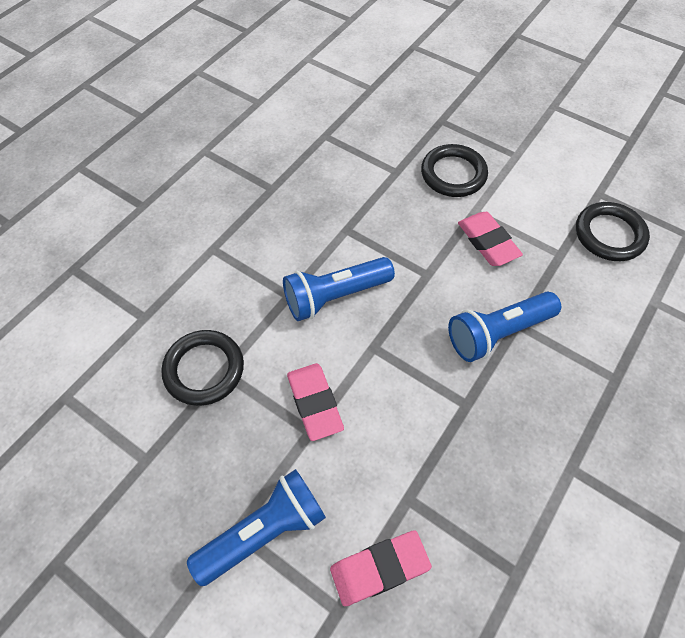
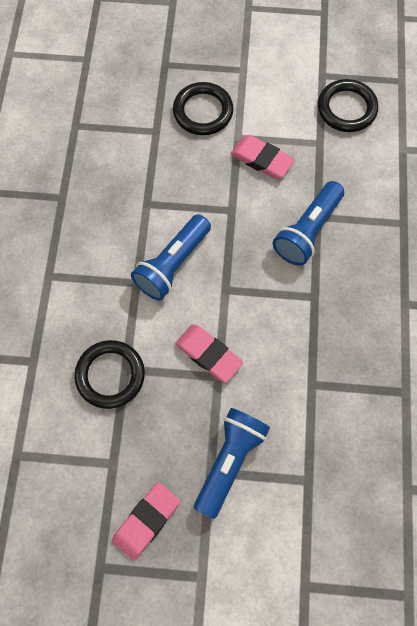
camera: 30 degrees left, 10 degrees up
pink eraser [330,530,432,607] -> pink eraser moved to [112,482,180,560]

